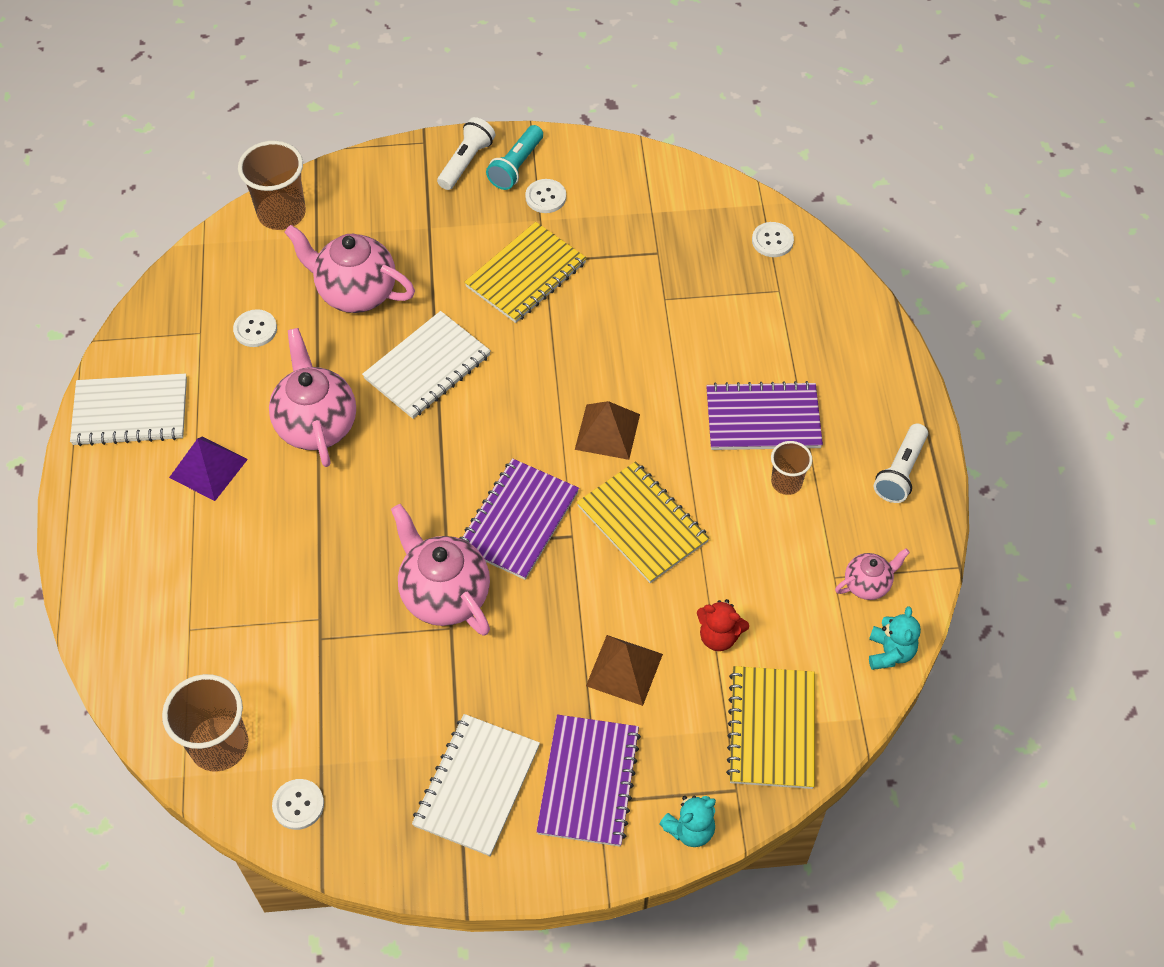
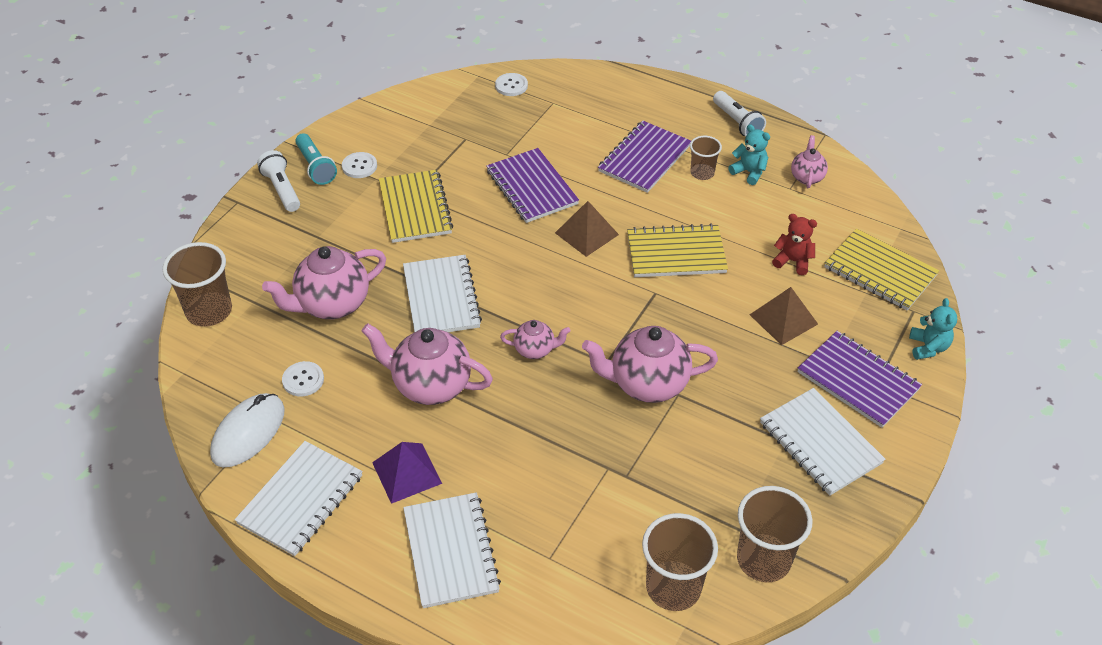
camera: 55 degrees left, 10 degrees down
white button [272,779,324,830] -> brown cup [737,486,813,582]
purple notebook [460,458,579,580] -> purple notebook moved to [486,148,579,223]
red teddy bear [697,599,749,651] -> red teddy bear turned 120 degrees counterclockwise [772,214,817,275]
turquoise teddy bear [869,606,921,670] -> turquoise teddy bear moved to [728,124,770,185]
none -> white mouse [210,393,285,467]
none -> white notebook [403,492,501,608]
none -> pink teapot [500,320,571,359]

